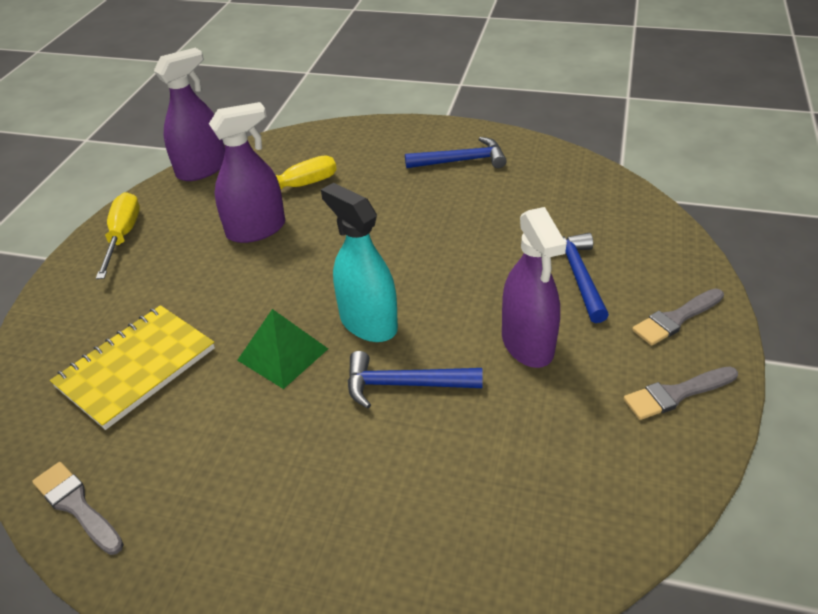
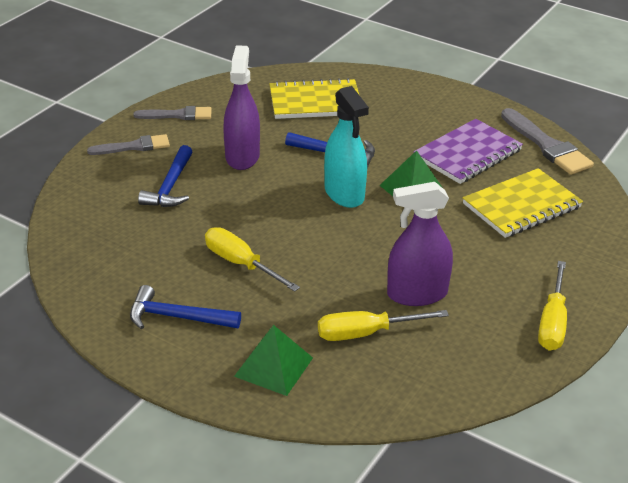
camera: 165 degrees left, 5 degrees down
grey brush [32,462,124,555] -> grey brush [501,108,594,175], size x1.54
purple spray bottle [154,48,225,181] -> none
none -> yellow screwdriver [205,227,300,292]
none -> green pyramid [234,325,313,396]
none -> yellow notebook [270,78,359,119]
none -> purple notebook [413,119,523,184]

